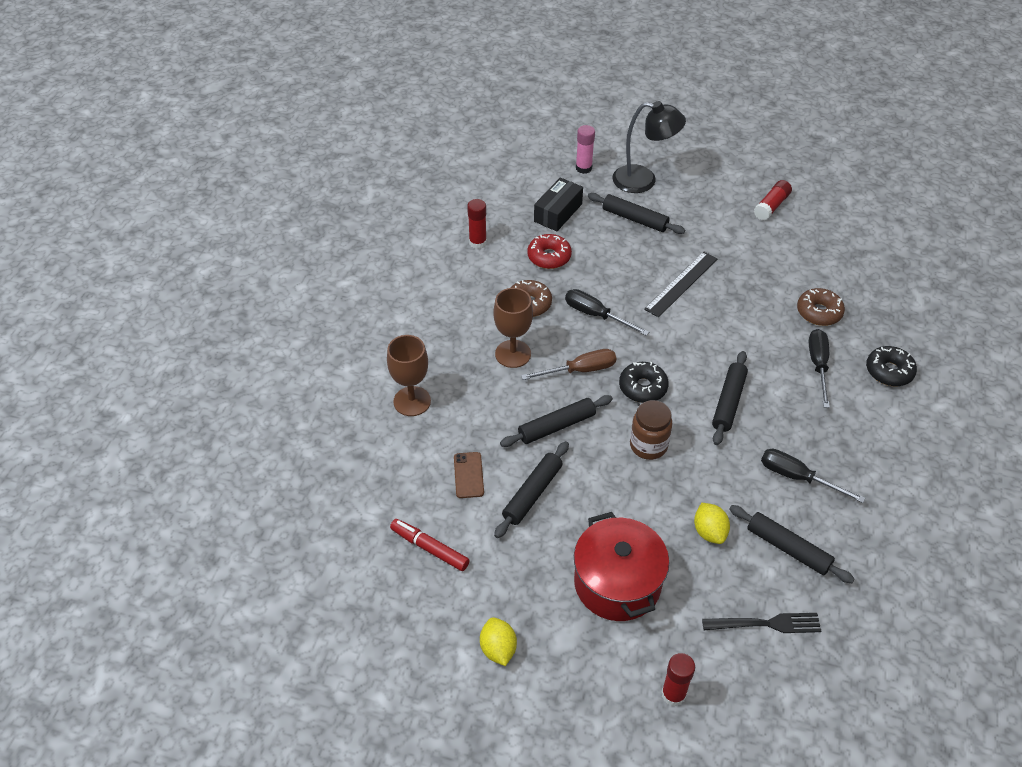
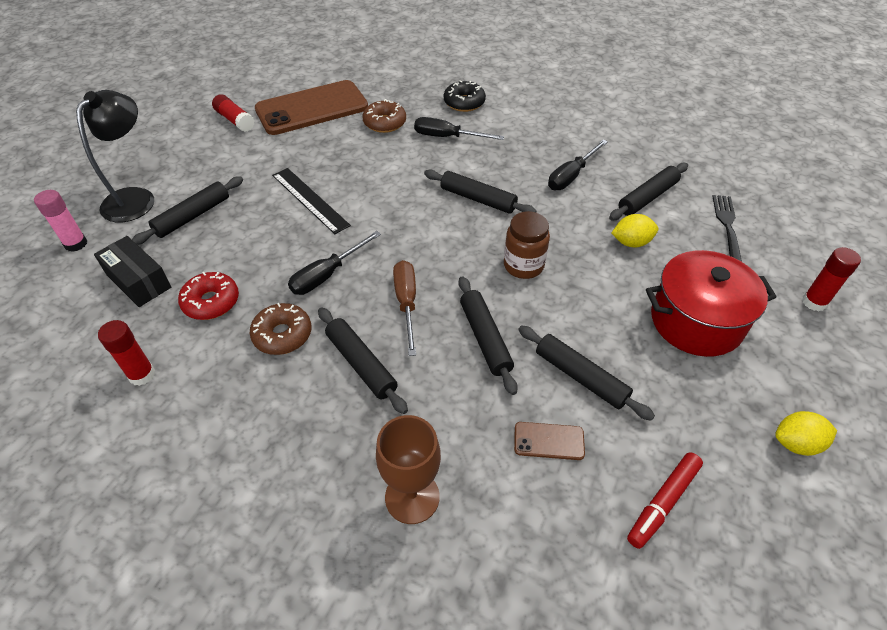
camera: 80 degrees left, 0 degrees up
brown goblet [494,288,533,368] -> black rolling pin [318,307,408,414]
black donut [619,362,669,403] -> none
none -> brown phone [255,80,368,135]

